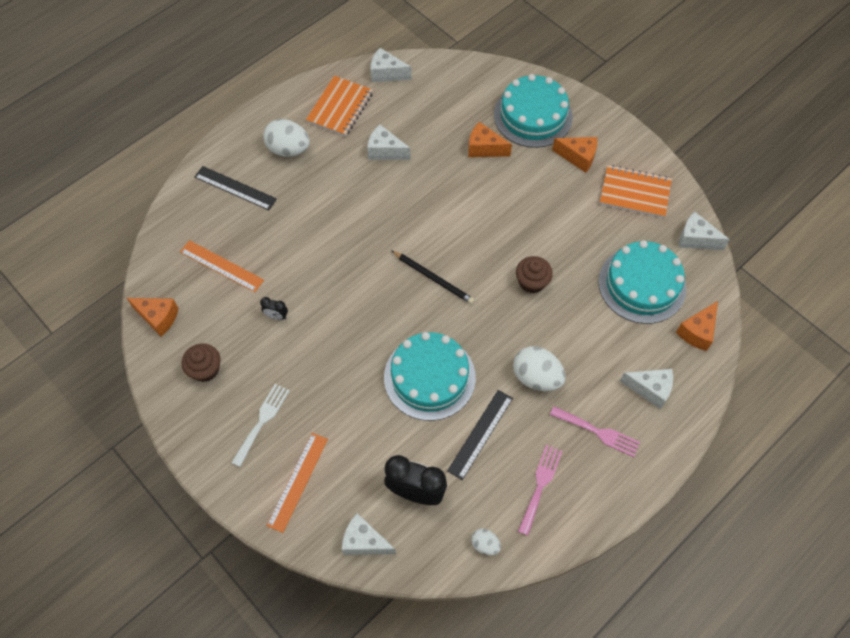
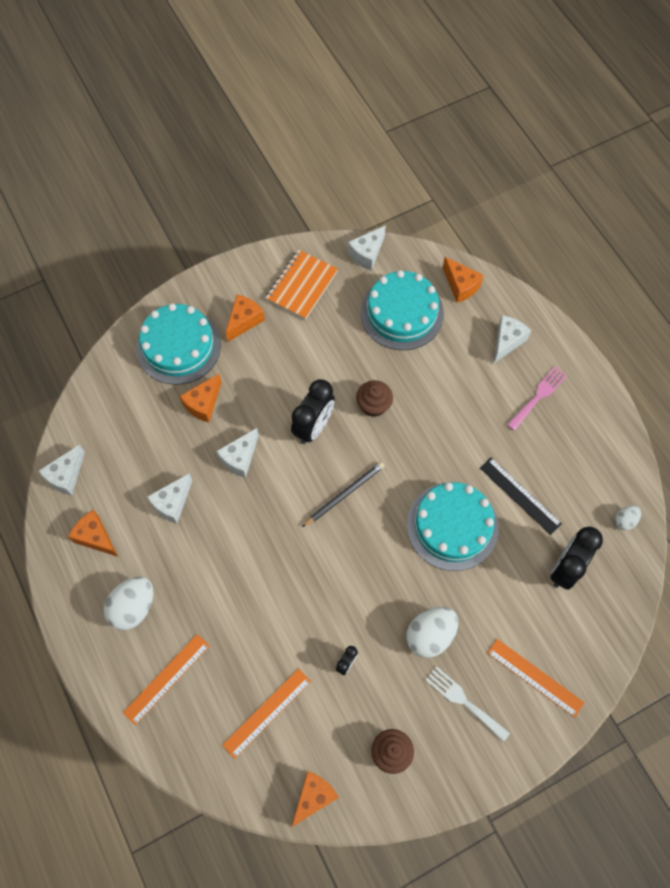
camera: 75 degrees left, 5 degrees up
black ruler [194,166,277,210] -> orange ruler [123,634,210,725]
orange notebook [306,76,373,137] -> orange cheese [68,510,118,557]
white cheese [342,513,396,555] -> white cheese moved to [216,428,259,478]
white egg [513,346,566,391] -> white egg moved to [406,607,458,658]
pink fork [518,445,562,536] -> none
none -> black clock [291,379,335,444]

